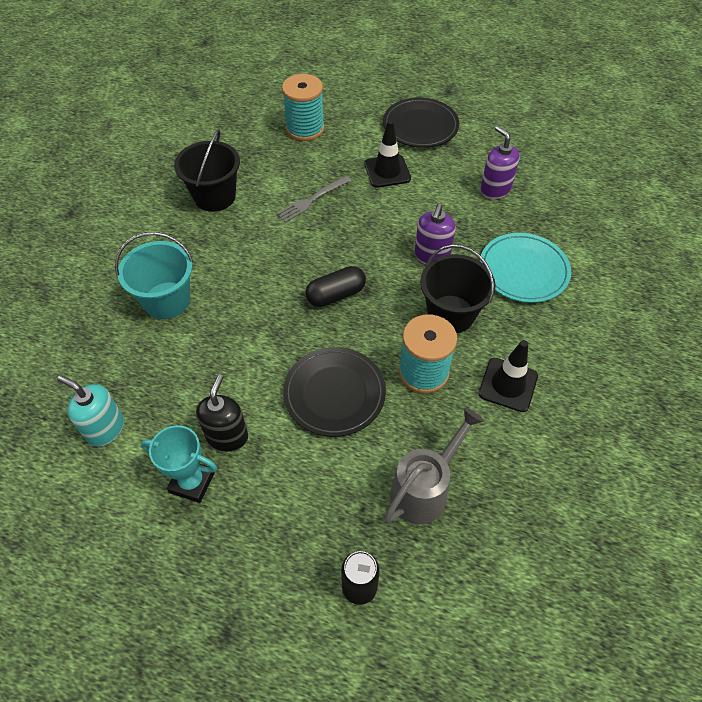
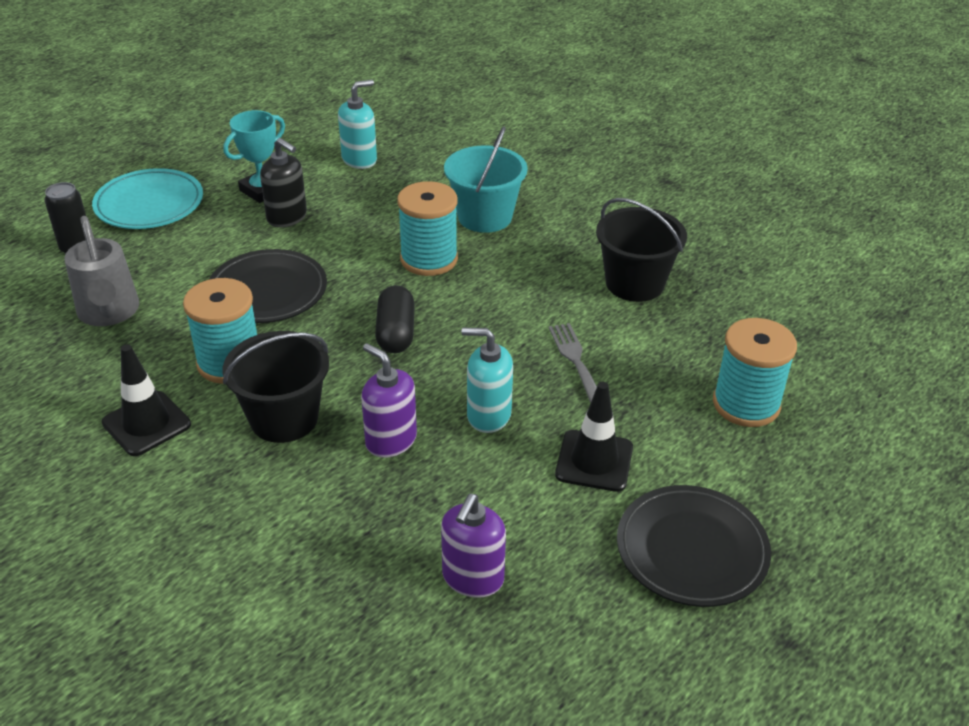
camera: 115 degrees right, 15 degrees down
turquoise plate [480,233,571,303] -> turquoise plate moved to [92,168,203,229]
purple soap dispenser [481,126,520,199] -> purple soap dispenser turned 120 degrees clockwise [441,494,506,598]
none -> turquoise spool [397,181,458,276]
none -> turquoise soap dispenser [462,328,513,433]

